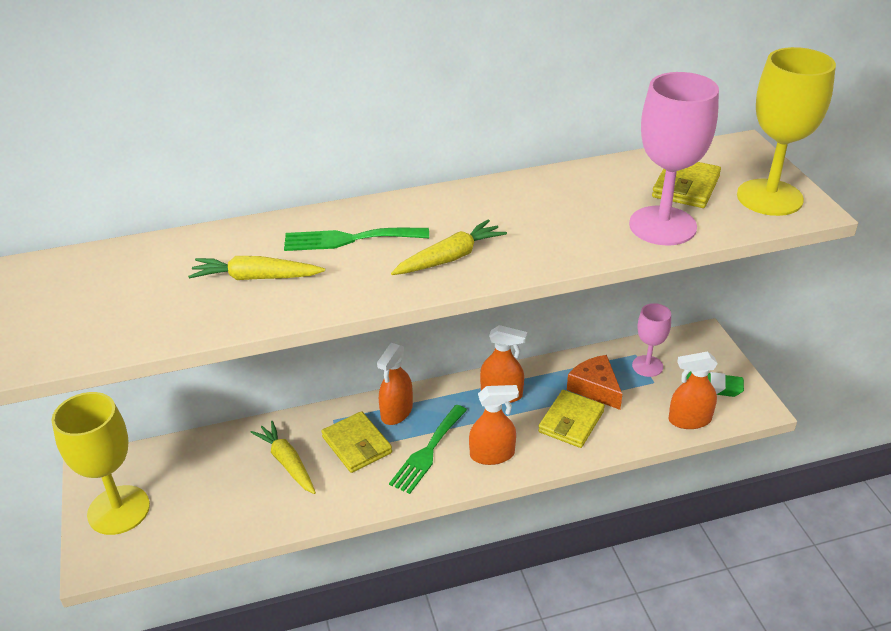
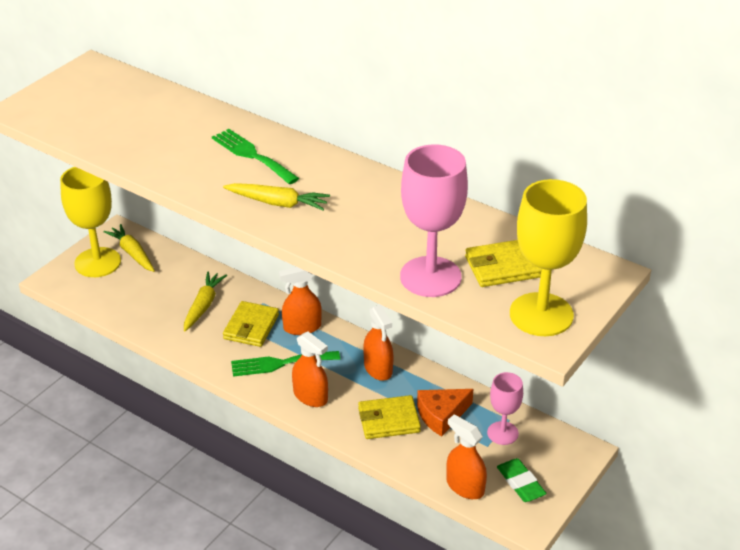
camera: 50 degrees right, 0 degrees up
yellow carrot [188,256,325,280] -> yellow carrot moved to [103,224,155,272]
orange cheese [567,355,622,410] -> orange cheese turned 135 degrees counterclockwise [417,389,473,436]

